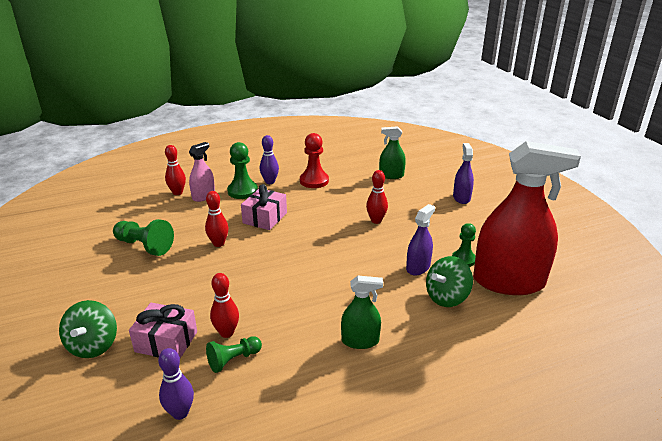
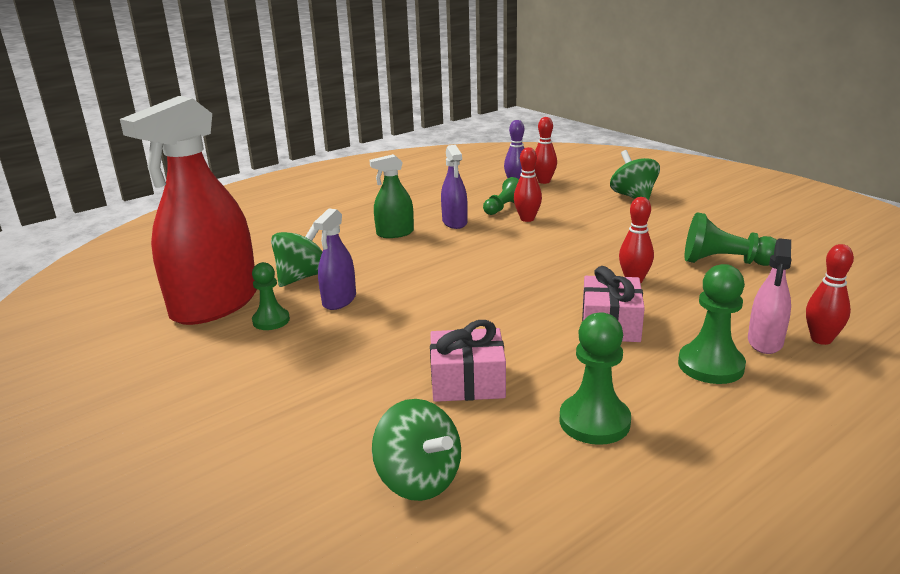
camera: 165 degrees right, 5 degrees down
pink gift [129,303,197,358] -> pink gift moved to [430,320,506,402]
purple bowling pin [260,135,279,184] -> none
red pawn [300,133,329,188] -> green pawn [559,312,631,445]
red bowling pin [366,170,388,224] -> red bowling pin moved to [534,117,557,184]
green spray bottle [379,126,406,179] -> green spinning top [372,399,461,501]
purple spray bottle [453,143,474,204] -> purple spray bottle moved to [441,145,468,229]
red spray bottle [473,141,581,295] -> red spray bottle turned 45 degrees counterclockwise [120,96,257,325]

